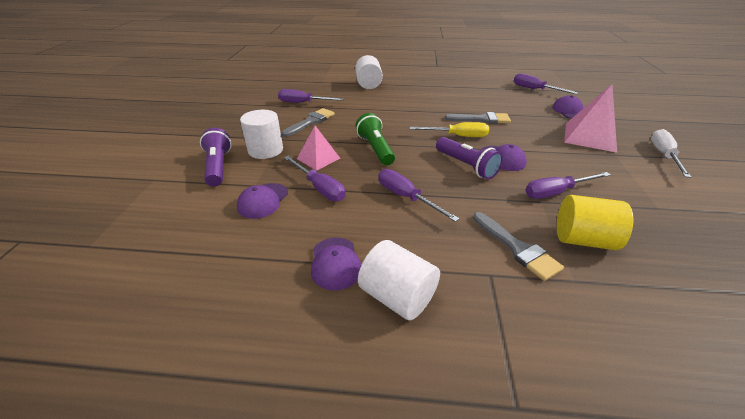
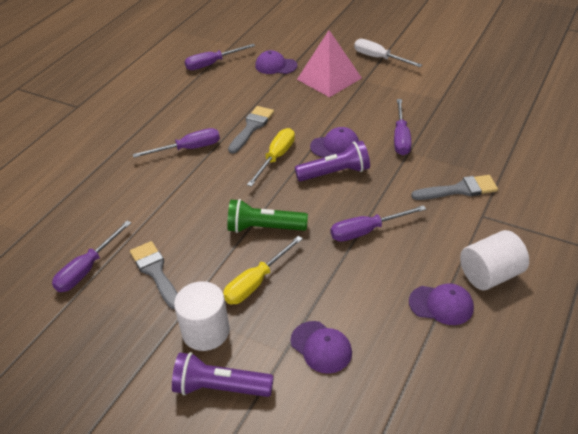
camera: 65 degrees left, 5 degrees up
purple screwdriver [284,156,345,201] -> purple screwdriver moved to [133,128,220,158]
pink pyramid [297,126,340,171] -> yellow screwdriver [223,236,303,304]
white cylinder [355,55,383,89] -> none
yellow cylinder [557,195,633,250] -> none

